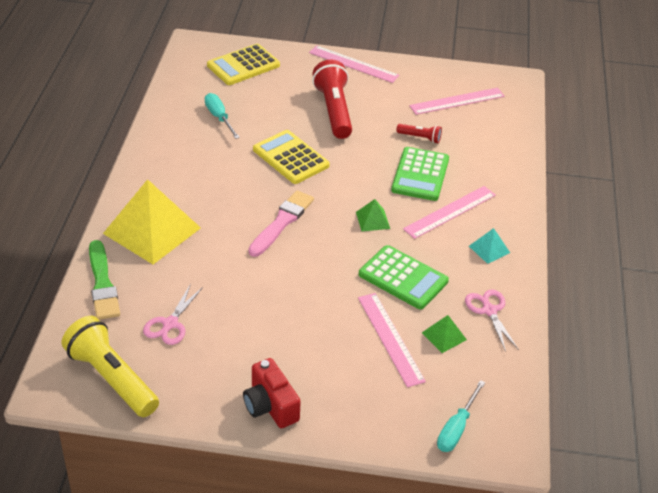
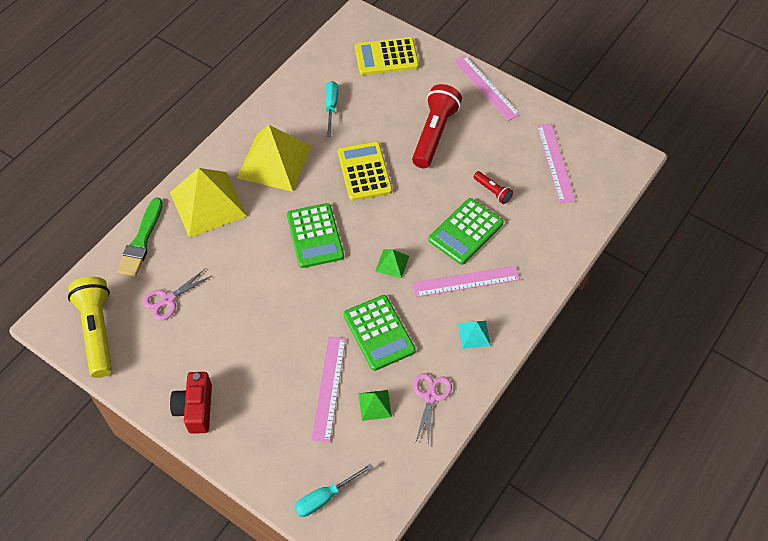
camera: 30 degrees right, 15 degrees up
pink brush [248,190,314,257] -> green calculator [287,203,344,268]
pink ruler [409,88,505,115] -> pink ruler turned 75 degrees clockwise [537,124,576,203]
none -> yellow pyramid [237,125,312,192]

